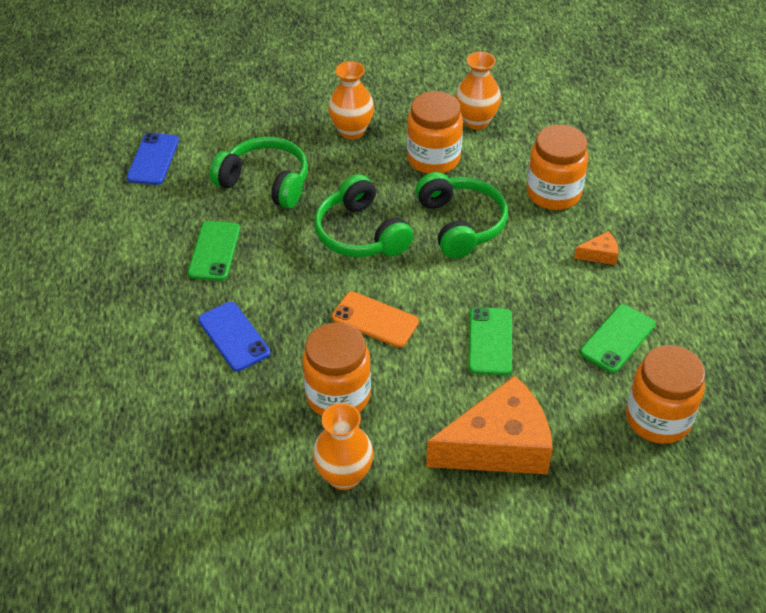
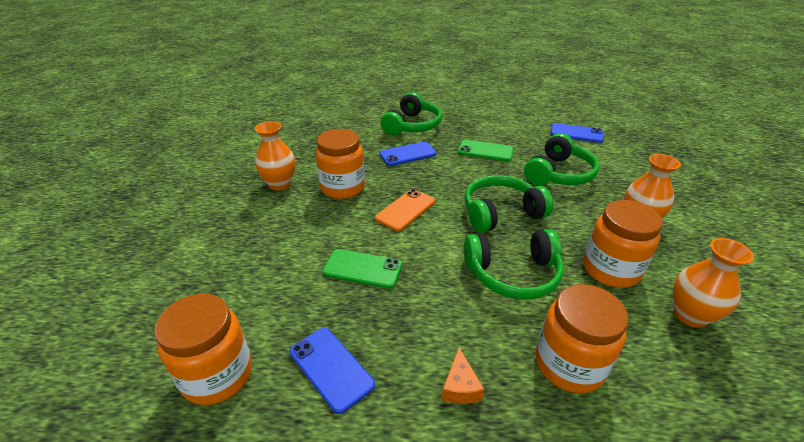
camera: 100 degrees right, 10 degrees down
orange cheese [426,376,553,474] -> none
green phone [580,304,655,373] -> blue phone [290,328,375,414]
none -> green headphones [381,92,442,136]

